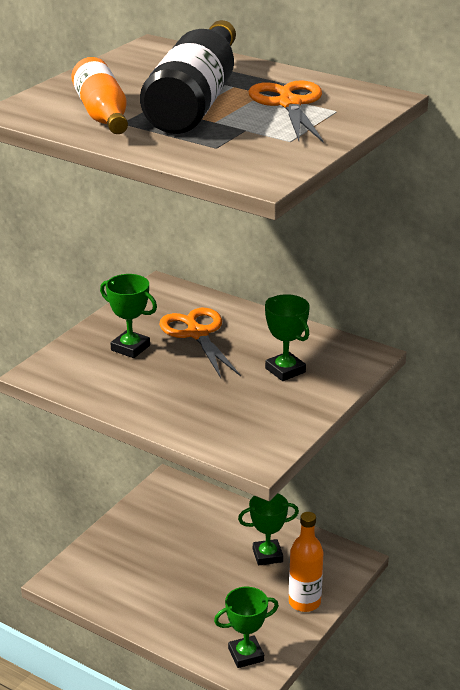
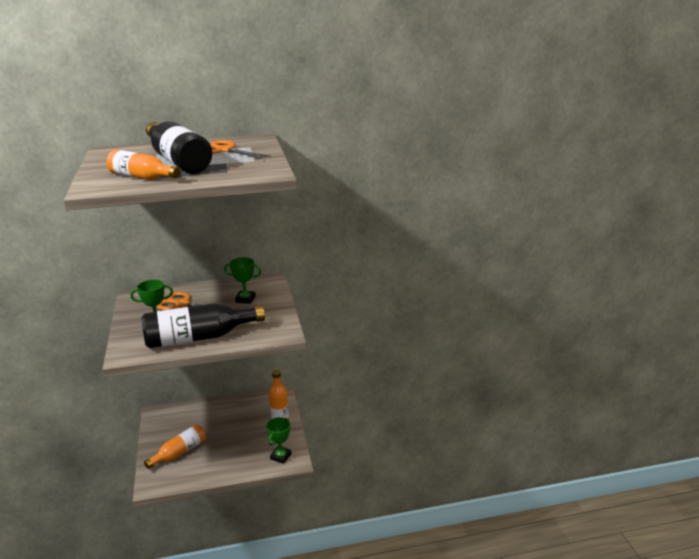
camera: 45 degrees left, 5 degrees down
green trophy [238,494,299,566] -> none
none -> black bottle [142,303,265,348]
none -> orange bottle [144,424,206,469]

